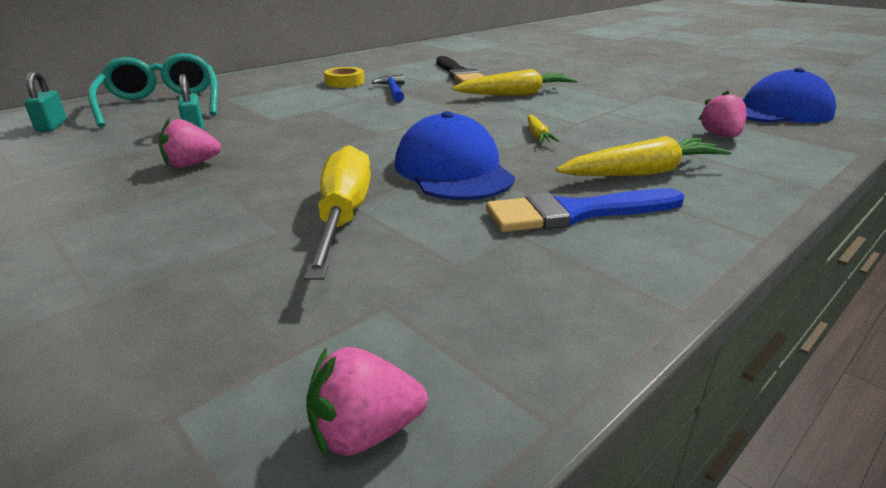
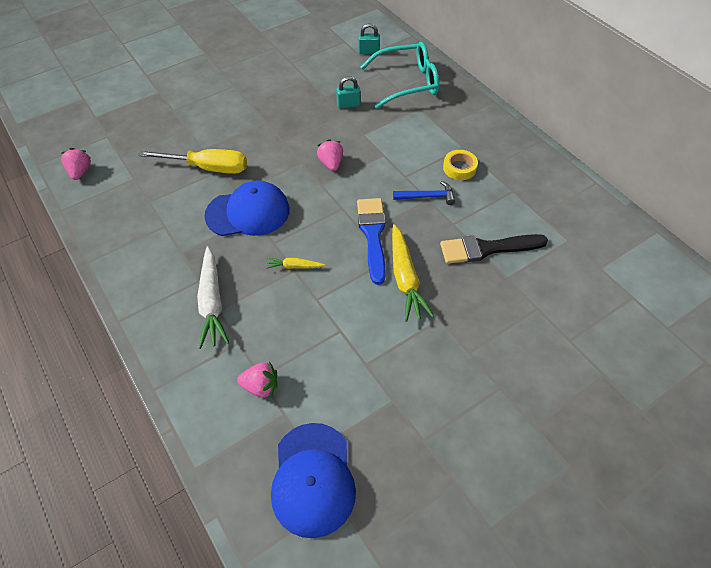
camera: 100 degrees right, 25 degrees up
pink strawberry [159,118,221,168] -> pink strawberry moved to [317,139,343,171]
blue brush [486,188,684,232] -> blue brush moved to [357,198,386,285]
yellow carrot [556,136,732,176] -> white carrot [197,246,229,349]

